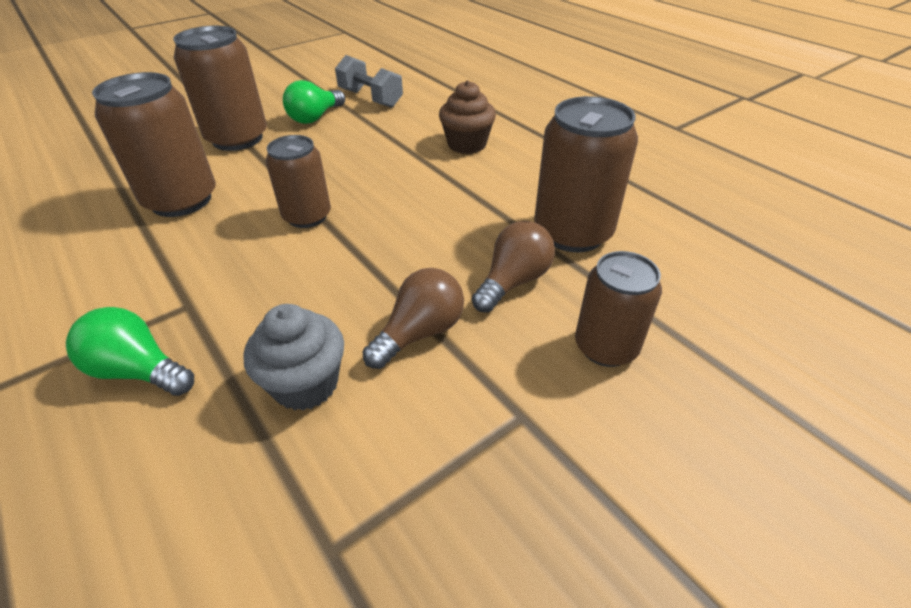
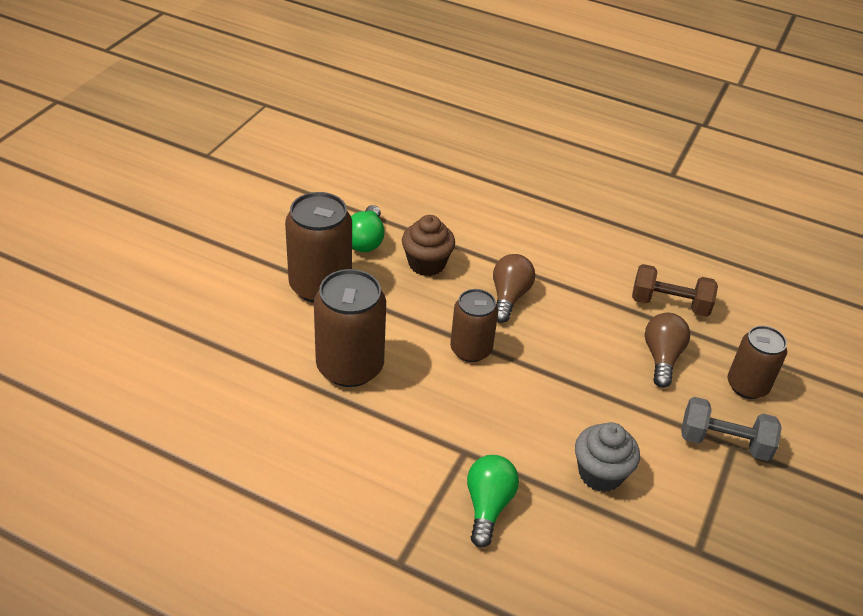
camera: 30 degrees left, 0 degrees up
green light bulb [66,307,194,396] -> green light bulb turned 105 degrees clockwise [467,455,519,548]
grey dumbbell [335,55,403,108] -> grey dumbbell moved to [681,397,782,461]
brown light bulb [362,268,464,369] -> brown light bulb moved to [493,254,535,323]
brown cupcake [439,80,496,154] -> brown cupcake moved to [402,215,455,276]
brown can [534,96,638,252] -> brown dumbbell [632,264,718,317]

